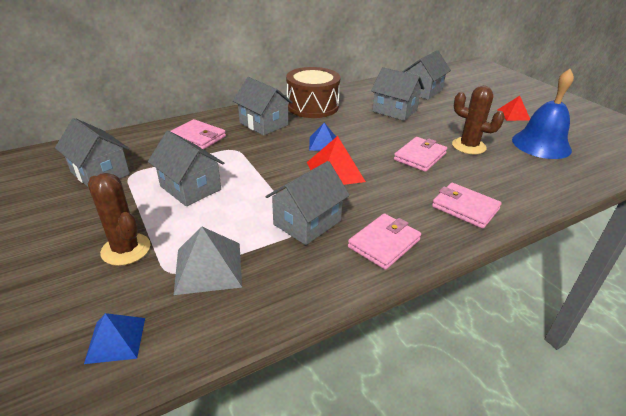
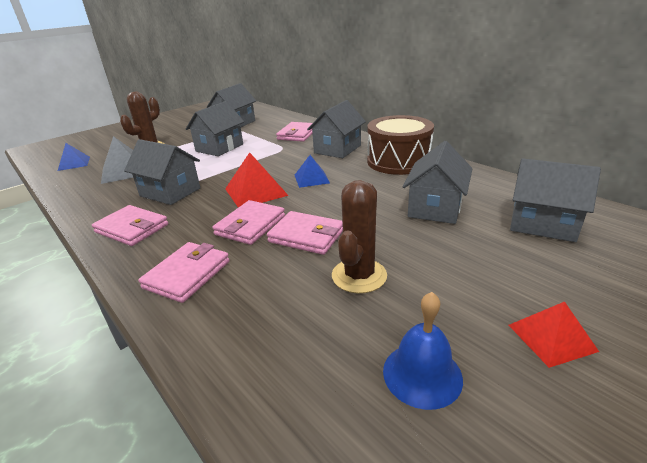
camera: 80 degrees right, 5 degrees down
blue bell [512,69,574,159] -> blue bell [383,292,463,410], size x0.62
none -> pink wallet [212,200,285,245]

